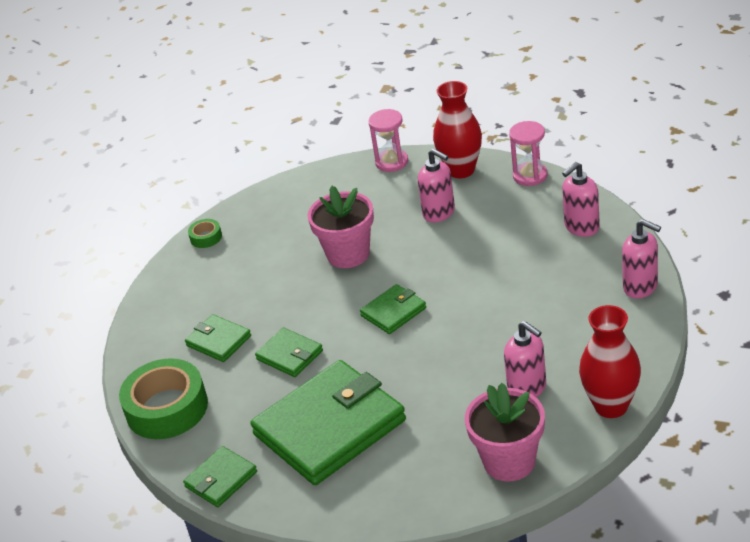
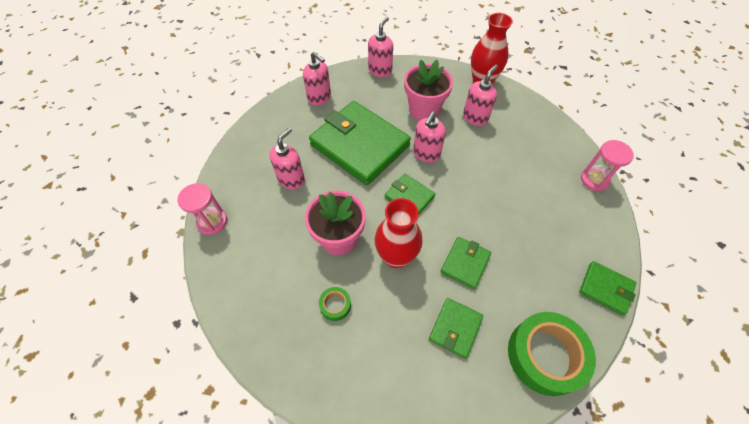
camera: 105 degrees left, 20 degrees up
green tape [188,219,222,248] -> green tape moved to [319,287,351,321]
green wallet [250,360,406,485] -> green wallet moved to [309,101,411,185]
red vase [433,81,482,178] -> red vase moved to [375,198,423,268]
pink flower pot [465,383,545,481] -> pink flower pot moved to [404,60,453,120]
pink hourglass [509,121,548,186] -> pink hourglass moved to [581,140,634,191]
none -> pink soap dispenser [413,111,446,163]

